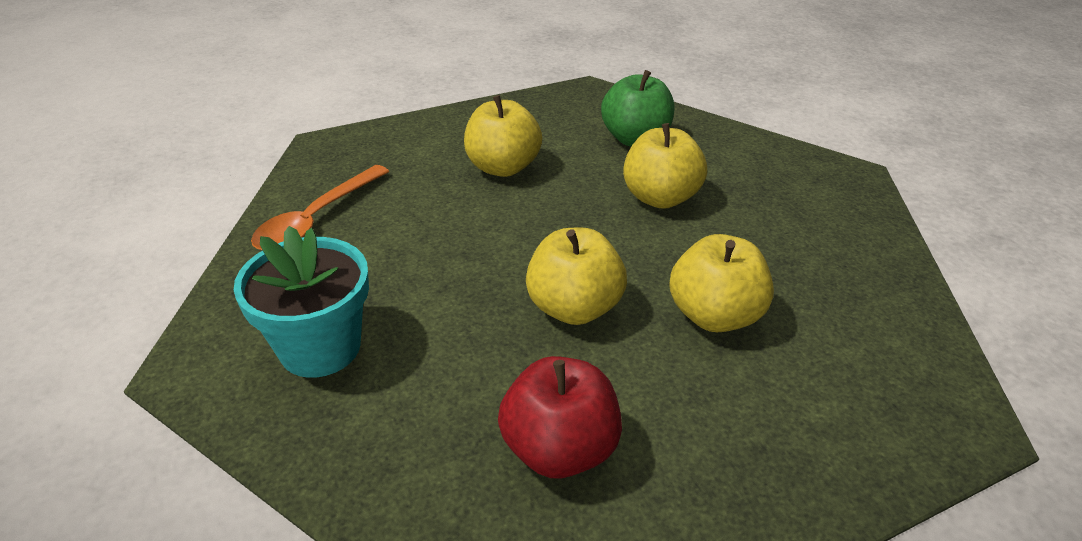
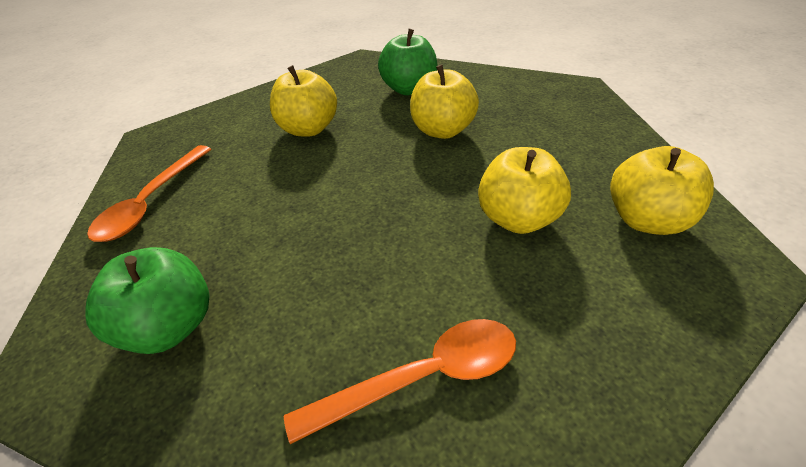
camera: 10 degrees left, 5 degrees up
turquoise flower pot [234,226,369,378] -> green apple [85,247,210,354]
red apple [498,356,622,479] -> orange spoon [284,319,516,444]
yellow apple [526,228,627,325] -> yellow apple moved to [610,146,714,235]

